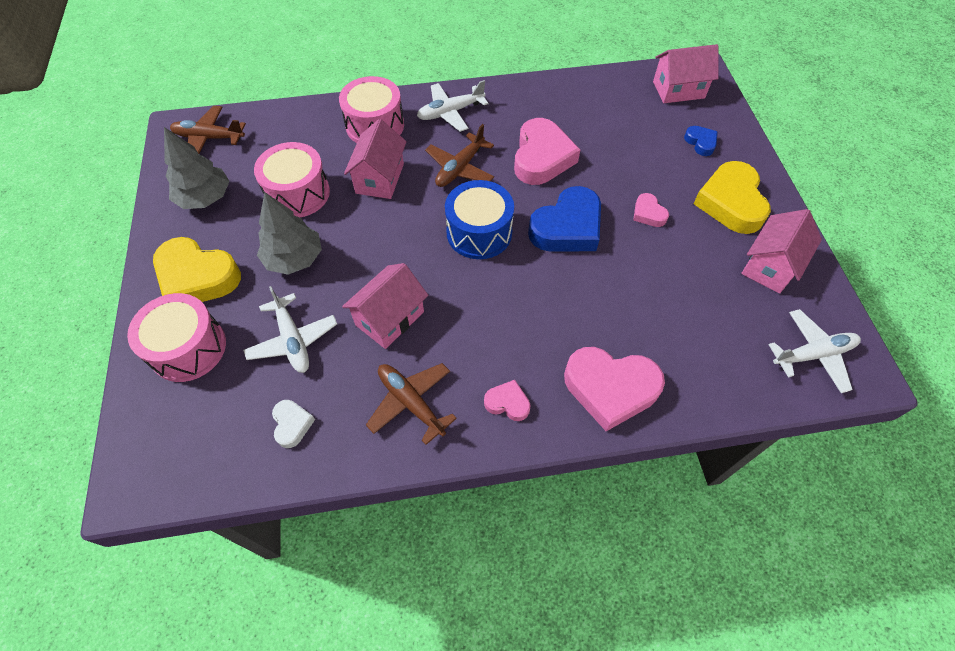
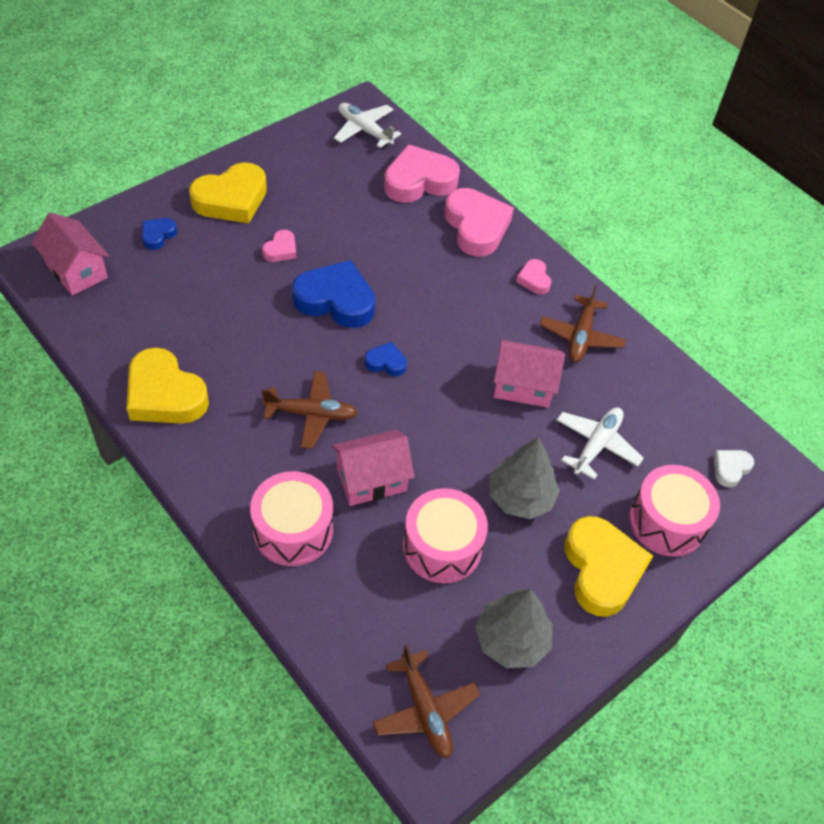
camera: 125 degrees left, 5 degrees down
white heart [272,400,315,448] -> white heart moved to [714,450,754,487]
white plane [417,80,488,132] -> none
blue drum [445,180,514,259] -> blue heart [365,342,407,376]
pink heart [514,118,580,185] -> pink heart moved to [384,144,460,203]
pink house [741,209,822,293] -> none
none -> yellow heart [126,348,209,424]

